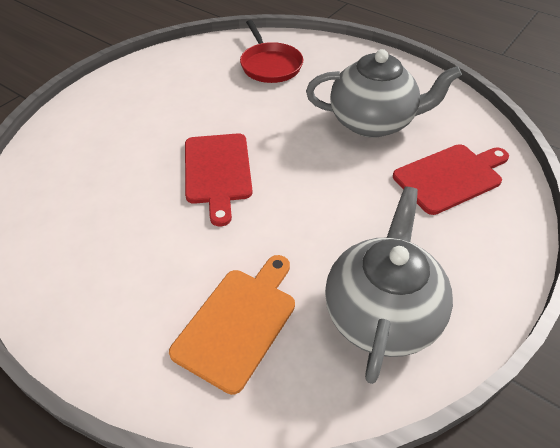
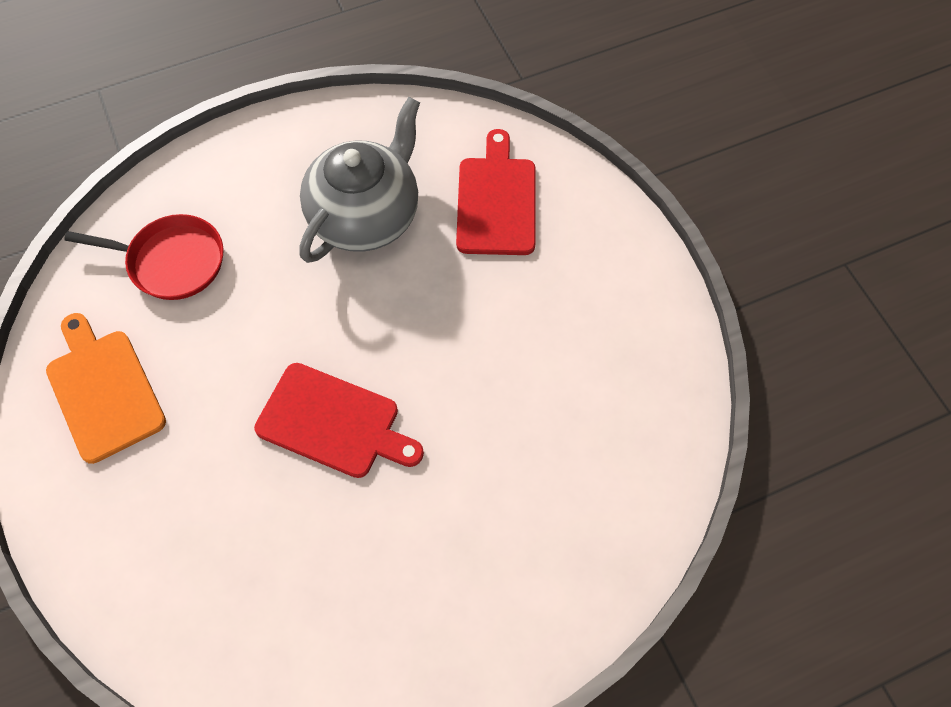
camera: 60 degrees left, 15 degrees up
orange cutting board [169,255,295,395] -> orange cutting board moved to [46,313,166,464]
grey teapot [325,186,453,384] -> none

